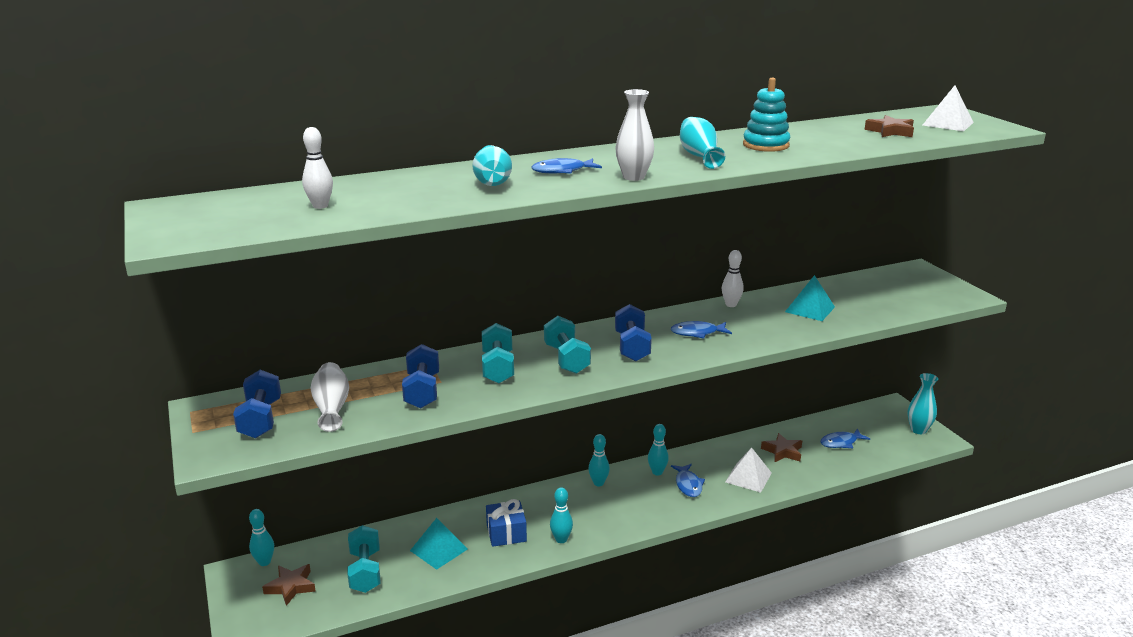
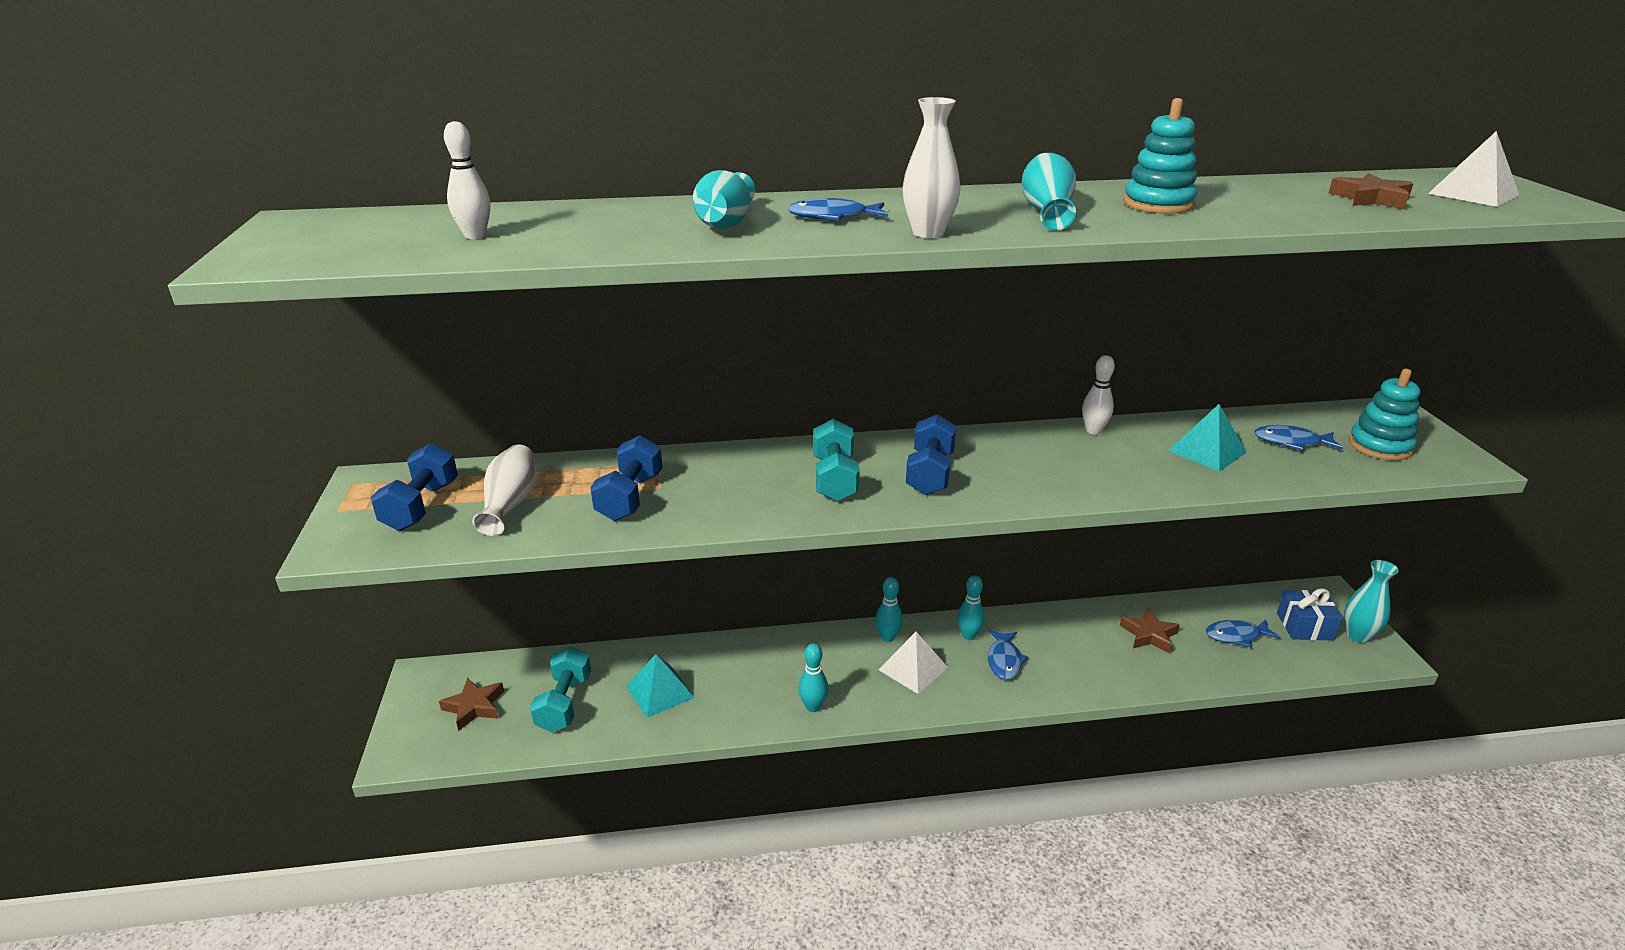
camera: 15 degrees right, 5 degrees up
turquoise bowling pin [249,509,274,566] -> none
turquoise dumbbell [482,323,514,384] -> none
blue gift [486,499,527,547] -> blue gift moved to [1277,589,1343,640]
blue fish [671,321,732,339] -> blue fish moved to [1254,425,1343,451]
white pyramid [725,448,772,493] -> white pyramid moved to [878,632,948,694]
none -> turquoise stacking toy [1349,369,1420,460]

